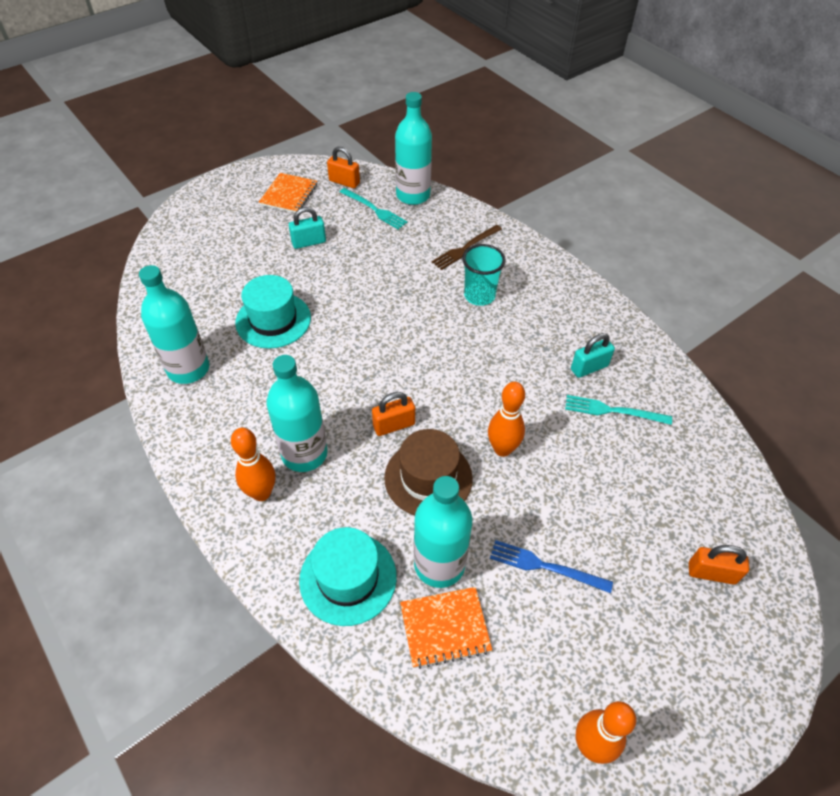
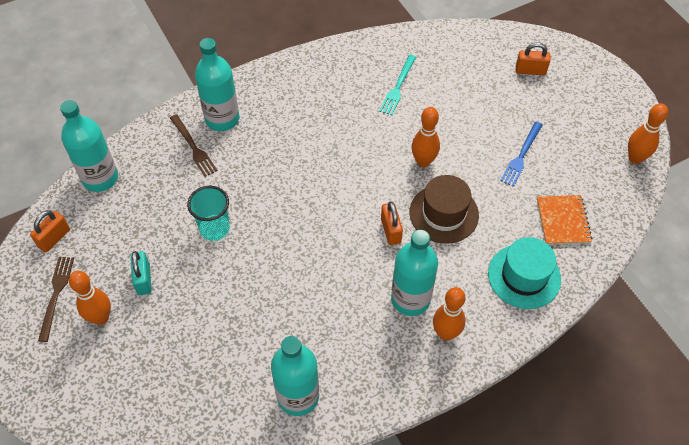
camera: 80 degrees left, 5 degrees up
turquoise hat [235,275,311,349] -> none
orange notebook [259,173,317,213] -> brown fork [38,257,74,342]
turquoise fork [340,188,408,229] -> none
turquoise bottle [414,476,472,588] -> turquoise bottle moved to [195,38,239,131]
turquoise cup [462,244,506,306] -> turquoise cup moved to [187,186,230,241]
turquoise padlock [571,333,615,378] -> none
orange padlock [689,545,749,585] -> orange padlock turned 75 degrees clockwise [516,42,551,75]
none -> orange bowling pin [69,271,111,325]

